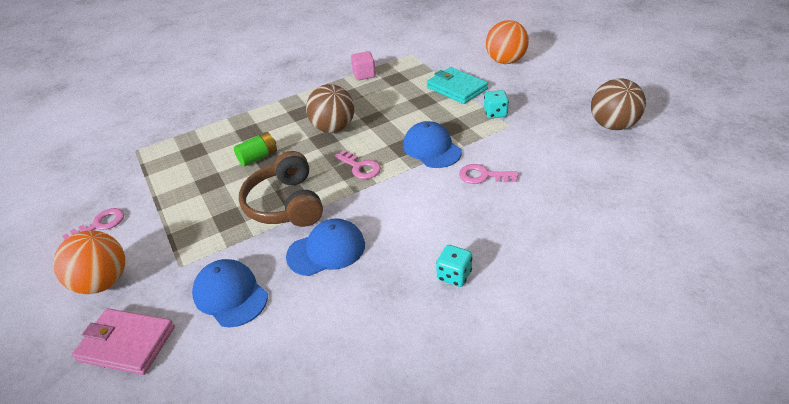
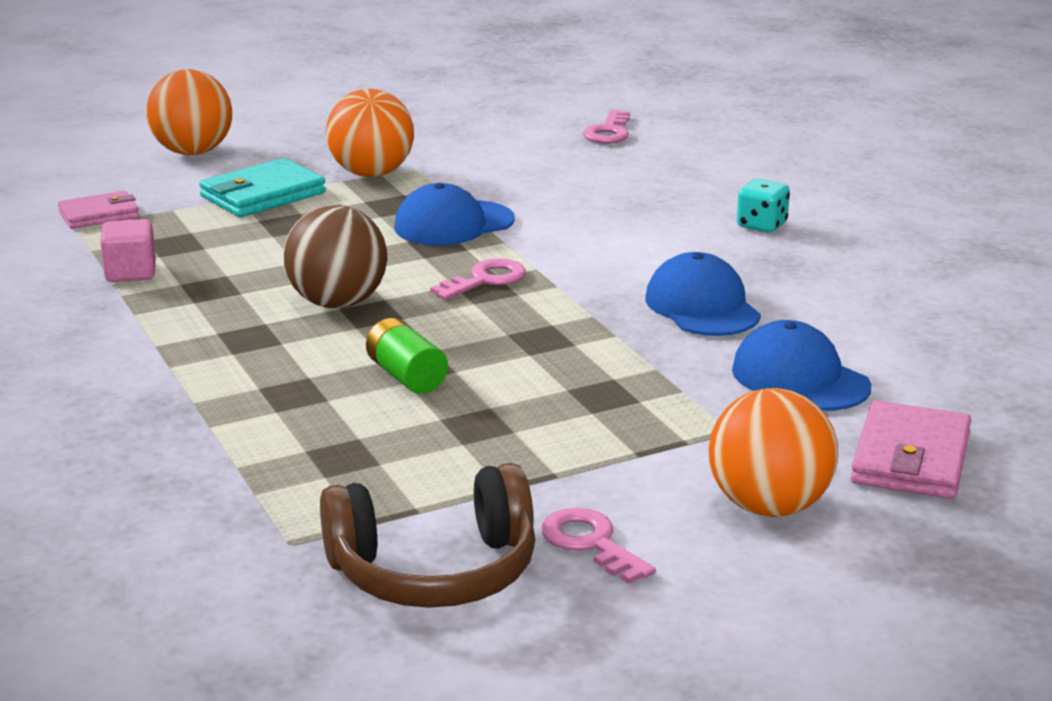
camera: 90 degrees left, 15 degrees down
blue cap [192,259,268,327] -> blue cap turned 90 degrees clockwise [732,320,871,411]
brown headphones [239,151,323,227] -> brown headphones moved to [320,463,536,608]
pink key [459,164,518,184] -> pink key moved to [583,110,630,143]
turquoise dice [484,90,509,118] -> orange ball [326,89,414,177]
brown ball [591,78,646,130] -> none
none -> pink wallet [58,191,139,229]

